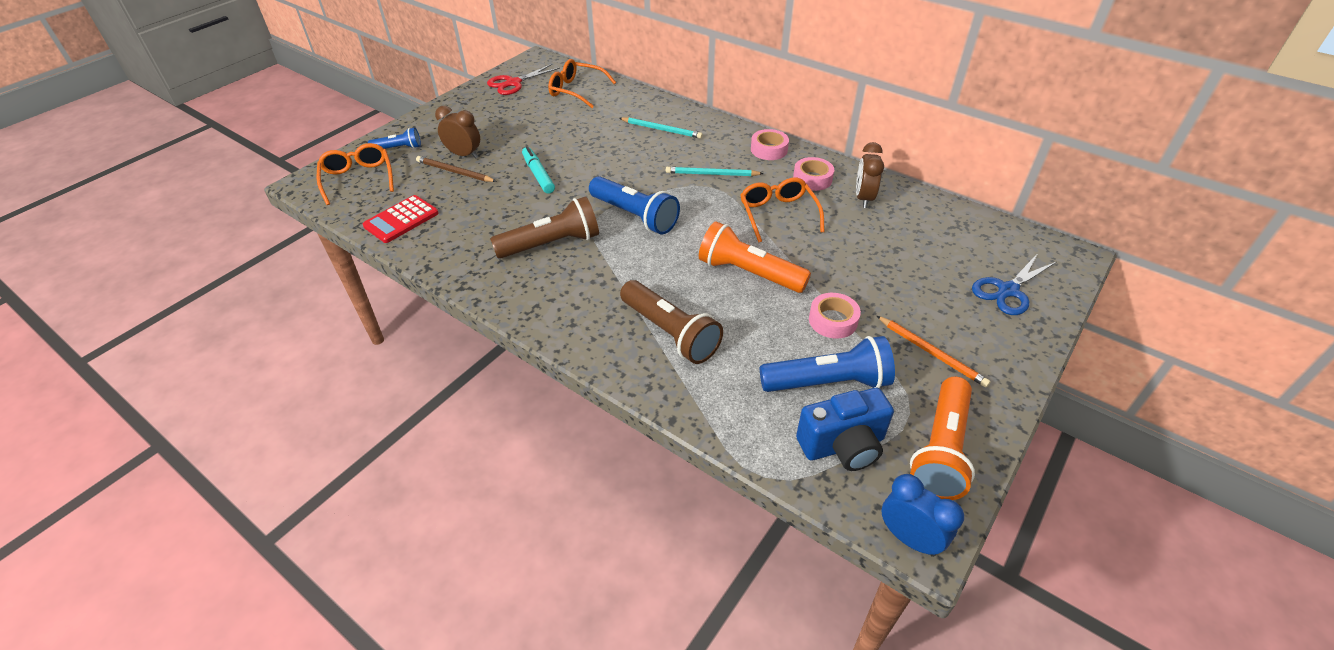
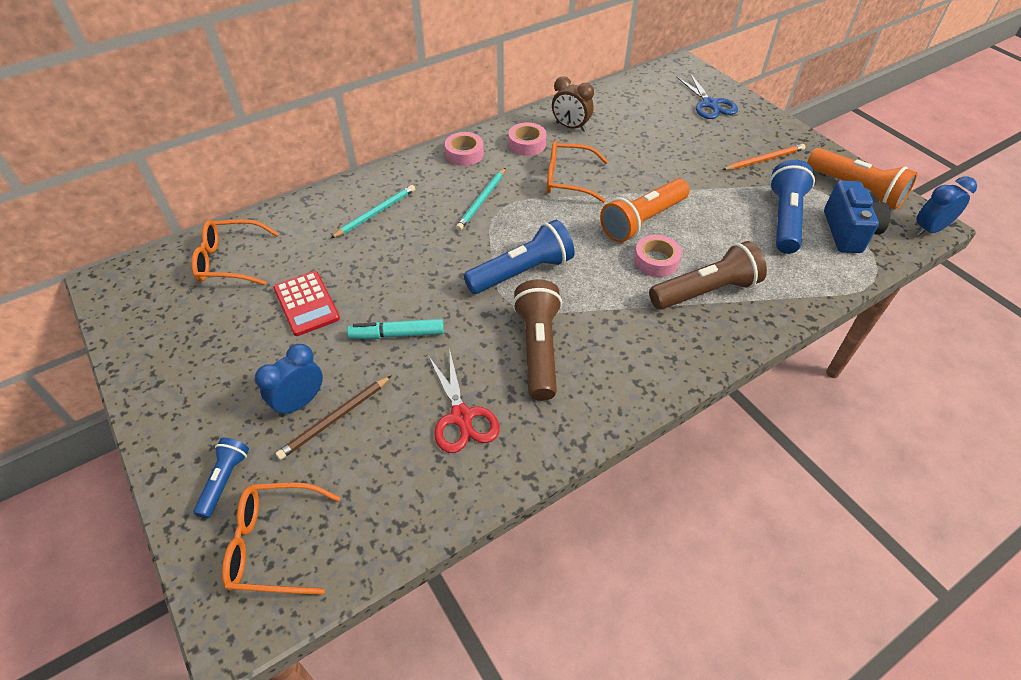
camera: 70 degrees left, 5 degrees up
red calculator [363,195,439,243] -> red calculator moved to [273,271,340,336]
brown clock [435,106,480,159] -> blue clock [255,344,323,417]
red scissors [487,64,560,95] -> red scissors moved to [428,348,500,453]
orange glasses [548,59,616,108] -> orange glasses turned 45 degrees clockwise [191,219,279,285]
pink tape [809,293,861,338] -> pink tape moved to [634,235,682,277]

